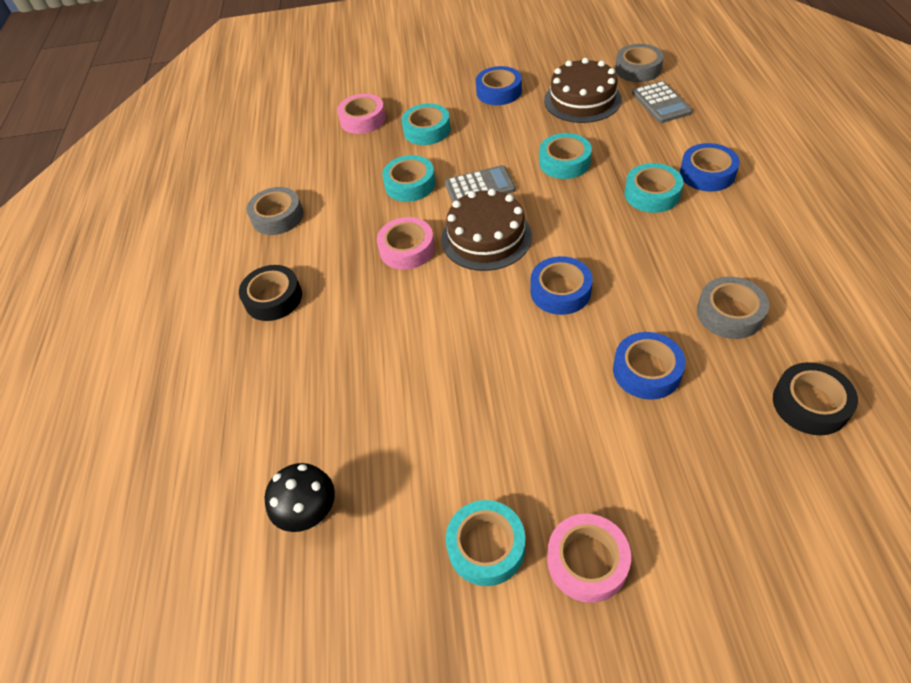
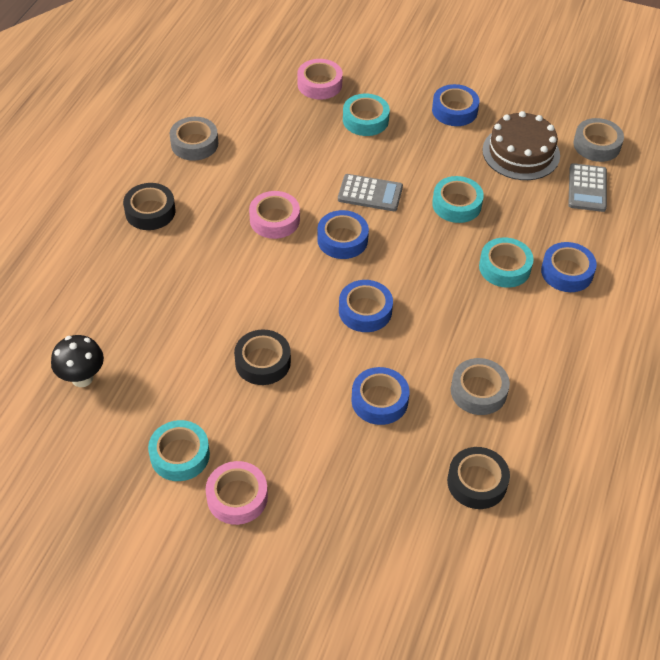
camera: 20 degrees right, 0 degrees up
turquoise tape [382,155,436,202] -> none
brown cake [441,189,532,271] -> blue tape [317,210,369,259]
none -> black tape [234,329,291,385]

